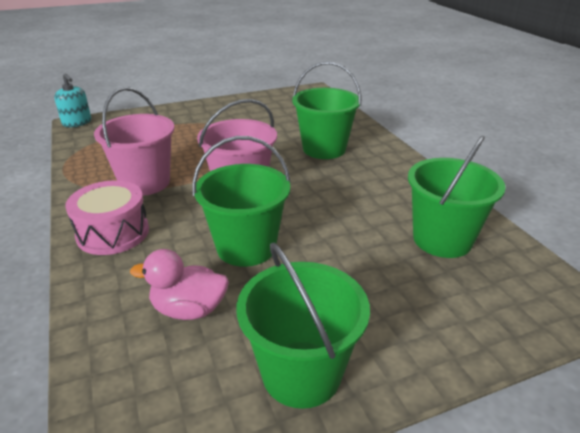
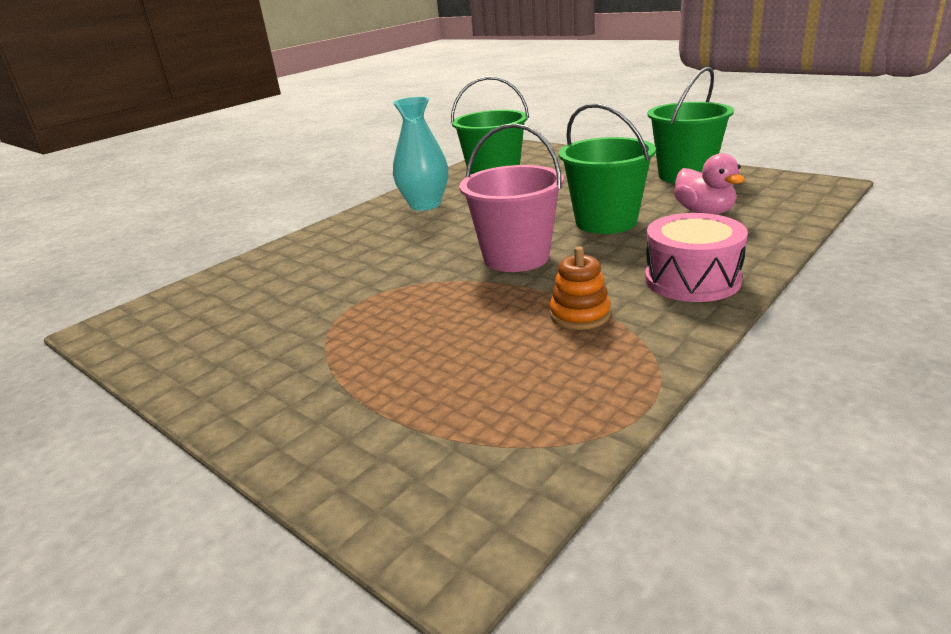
camera: 115 degrees left, 5 degrees down
turquoise soap dispenser [54,74,91,127] -> none
pink bucket [94,87,175,196] -> orange stacking toy [550,246,611,330]
green bucket [292,62,361,159] -> none
none -> turquoise vase [393,97,448,211]

